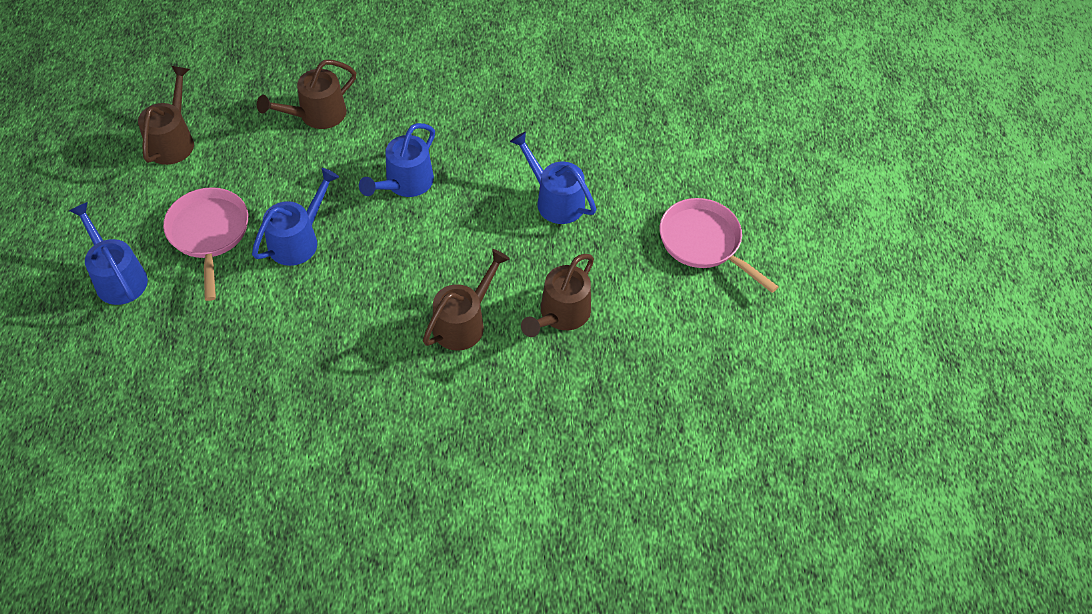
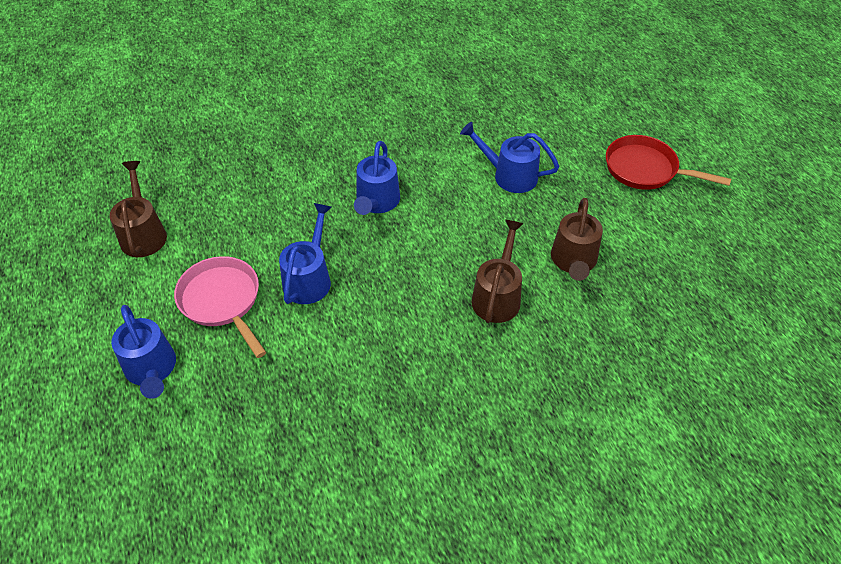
camera: 20 degrees left, 5 degrees down
blue watering can [69,202,148,305] -> blue watering can turned 150 degrees counterclockwise [111,305,176,399]
brown watering can [257,60,356,129] -> none
pink pan [660,198,778,293] -> red pan [606,135,731,190]

